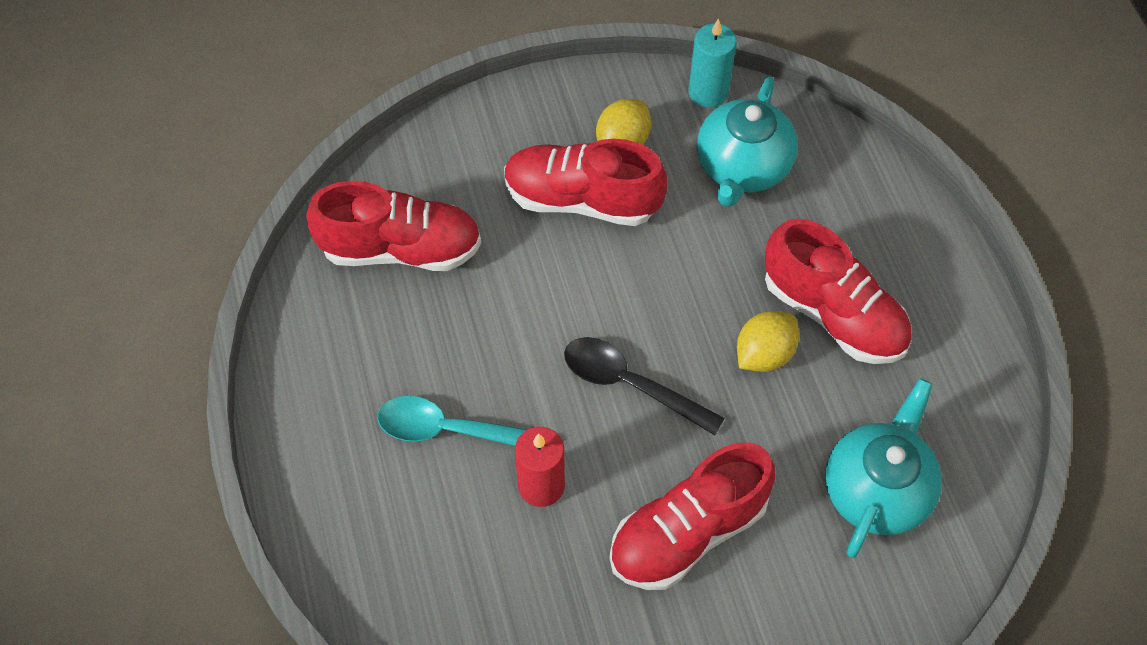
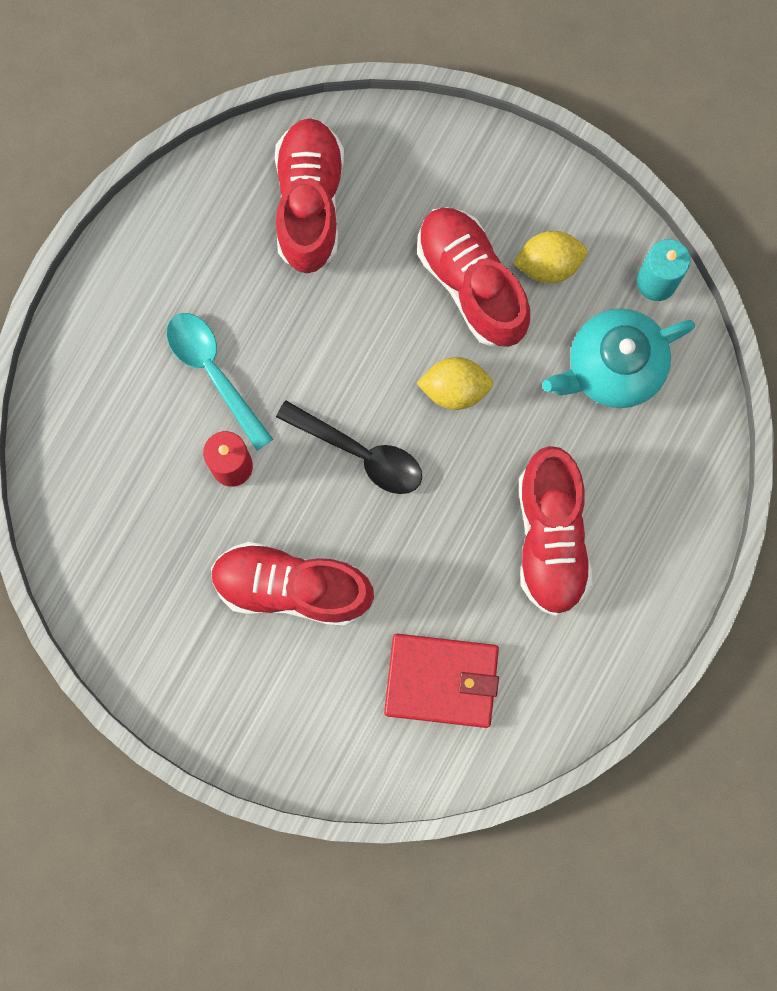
camera: 45 degrees right, 20 degrees up
red shoe [307,181,481,271] -> red shoe turned 135 degrees counterclockwise [275,118,344,273]
black spoon [564,337,725,435] -> black spoon turned 135 degrees clockwise [276,400,422,494]
yellow lemon [737,311,799,372] -> yellow lemon moved to [417,357,493,410]
turquoise teapot [825,378,942,558] -> red wallet [384,634,499,728]

